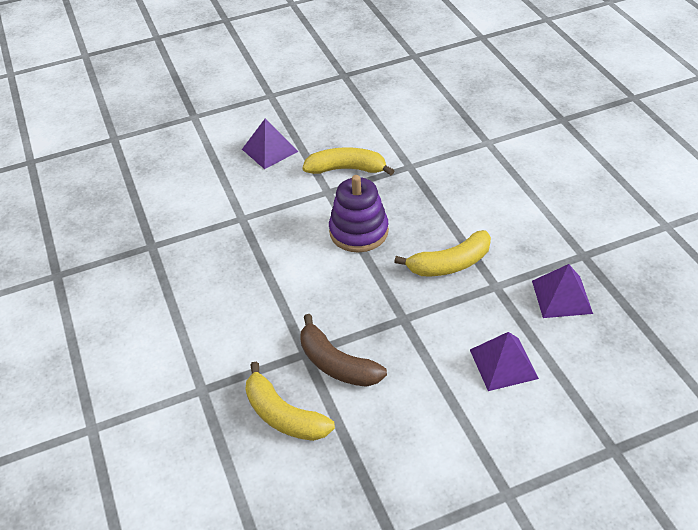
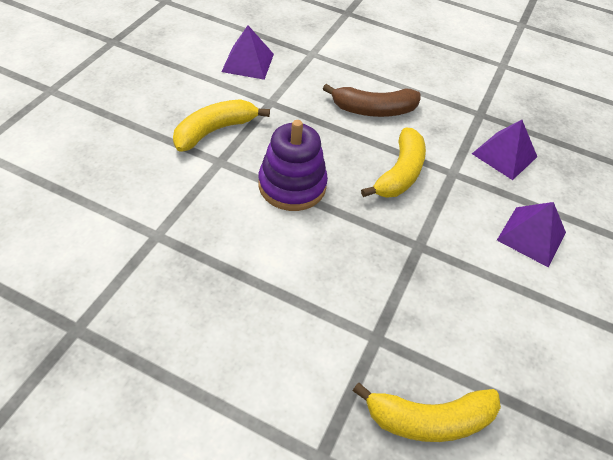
camera: 50 degrees left, 5 degrees up
purple pyramid [242,119,298,169] -> purple pyramid moved to [221,25,274,80]
brown banana [300,314,387,387] -> brown banana moved to [323,84,421,117]

